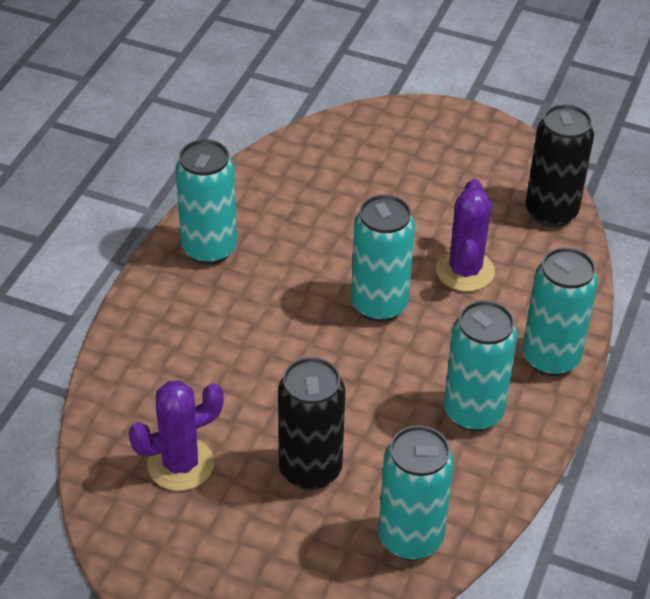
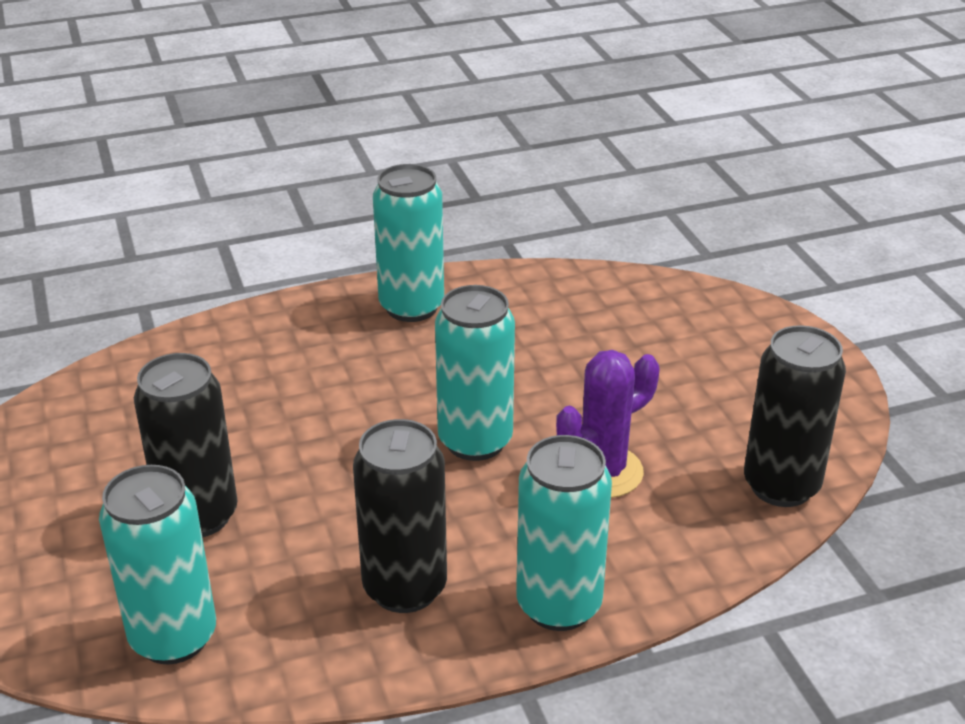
camera: 50 degrees right, 10 degrees down
purple cactus [129,381,224,491] -> none
turquoise can [444,301,518,432] -> black can [353,419,447,613]

